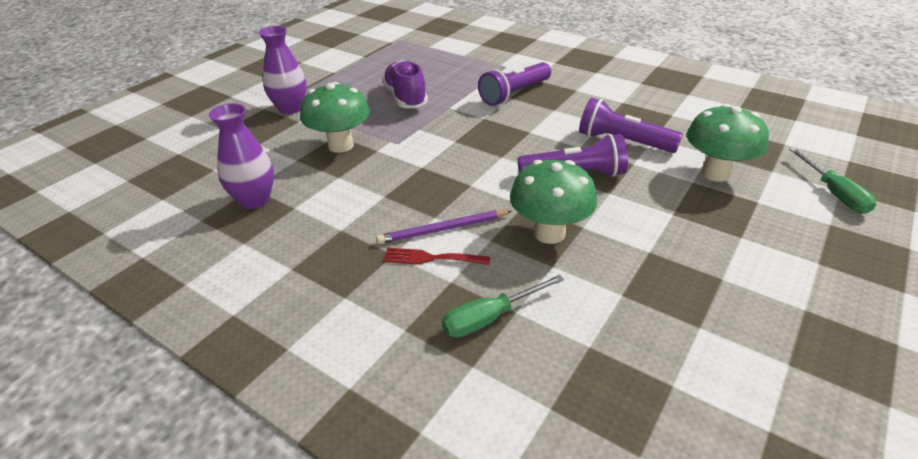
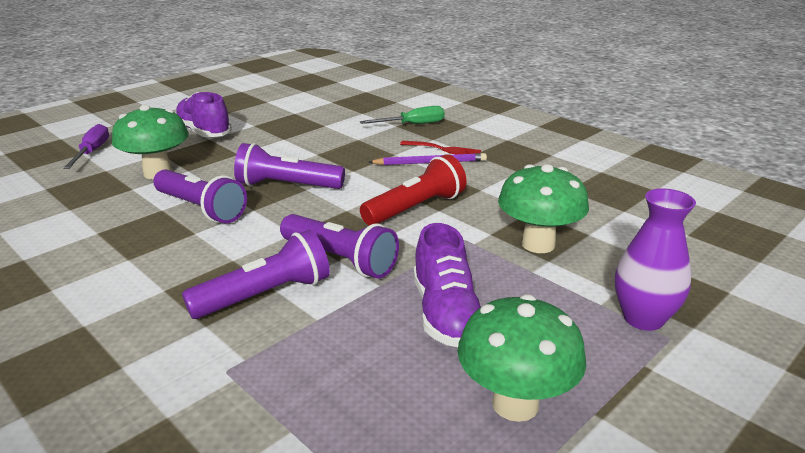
camera: 170 degrees left, 10 degrees down
purple vase [209,103,274,209] -> none
green mushroom [510,160,597,244] -> green mushroom moved to [457,294,586,422]
green screwdriver [789,148,876,214] -> purple screwdriver [63,124,109,169]
none -> purple shoe [175,92,232,137]
none -> purple flashlight [280,214,399,279]
none -> red flashlight [360,154,467,225]

